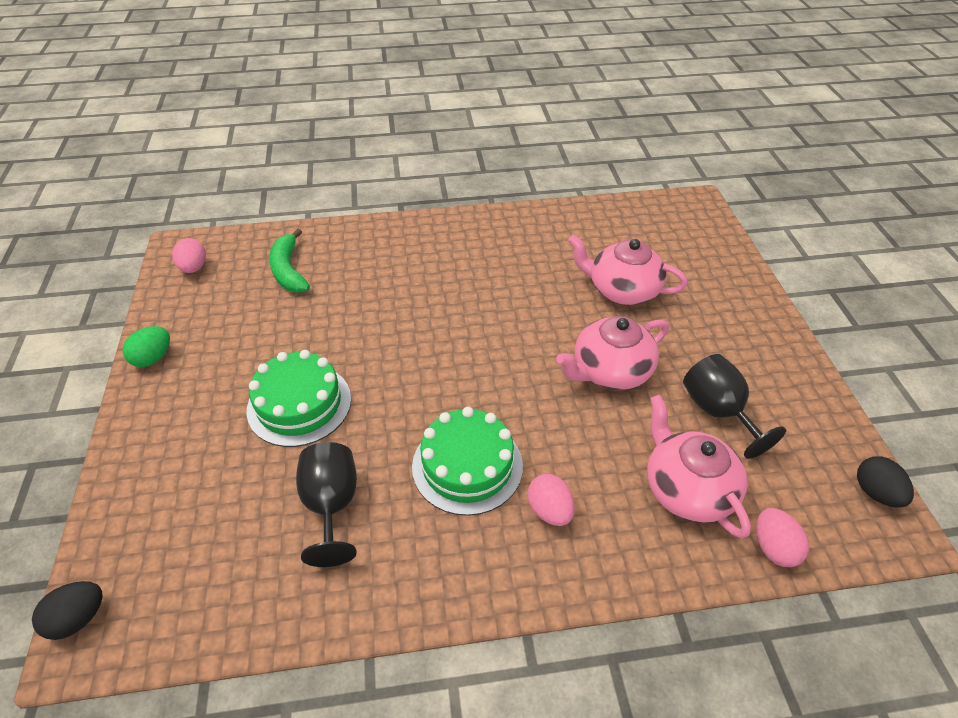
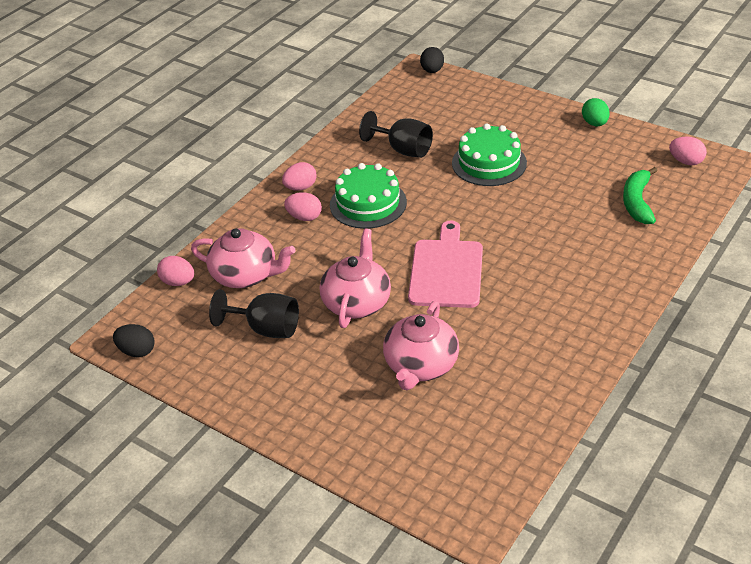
camera: 135 degrees right, 5 degrees down
green banana [269,229,310,293] -> green banana turned 105 degrees counterclockwise [623,167,658,224]
pink teapot [568,235,688,305] -> pink teapot turned 135 degrees clockwise [383,301,459,390]
none -> pink egg [282,162,317,191]
none -> pink cutting board [408,221,483,308]

